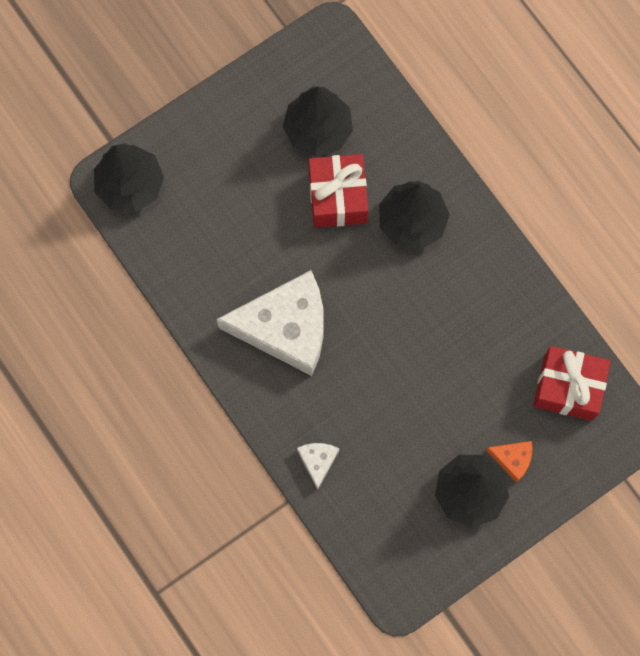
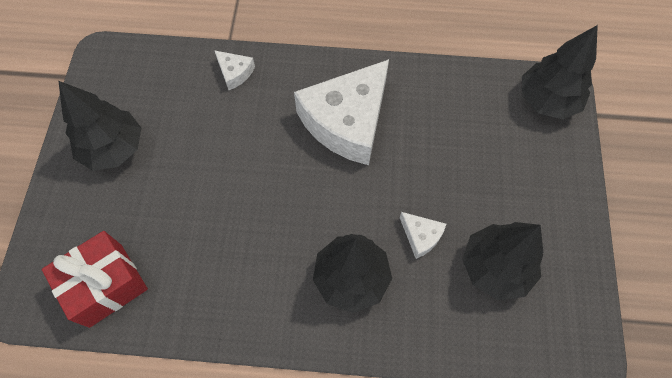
camera: 130 degrees right, 10 degrees down
red gift [309,154,368,228] -> white cheese [400,212,446,259]
orange cheese [486,441,533,483] -> none

